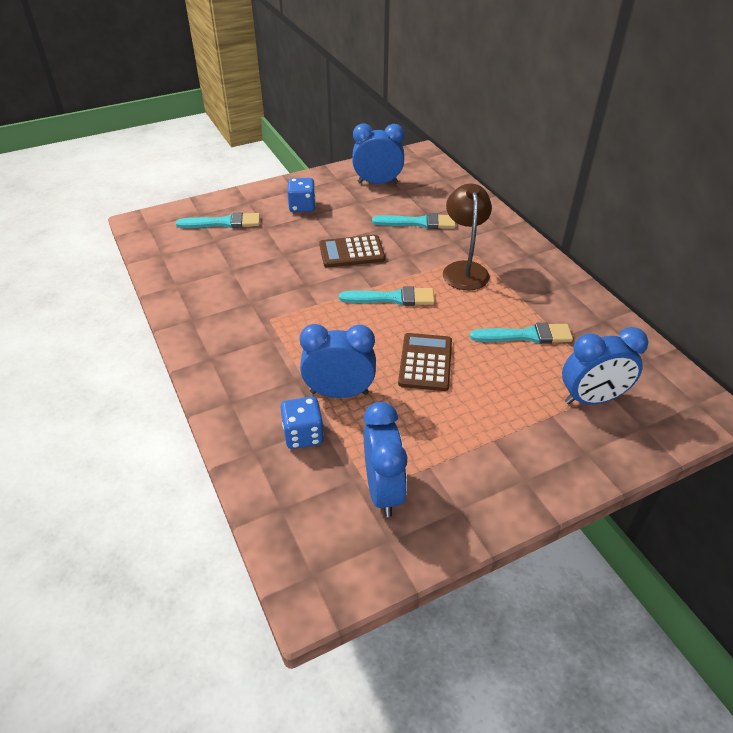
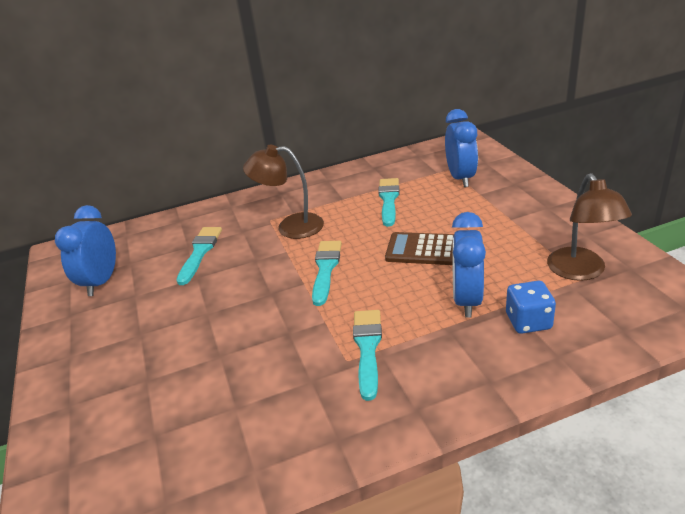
camera: 80 degrees left, 10 degrees down
turquoise brush [176,212,260,228] -> turquoise brush moved to [353,310,382,401]
blue dice [287,178,316,212] -> none
brown calculator [319,235,385,268] -> none
blue clock [364,402,407,517] -> brown lamp [547,173,632,281]

